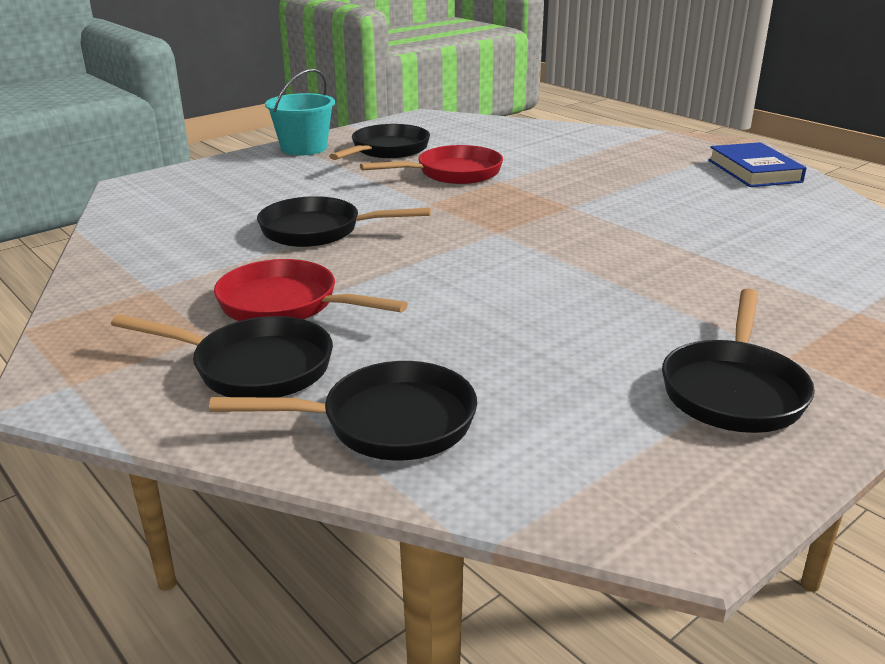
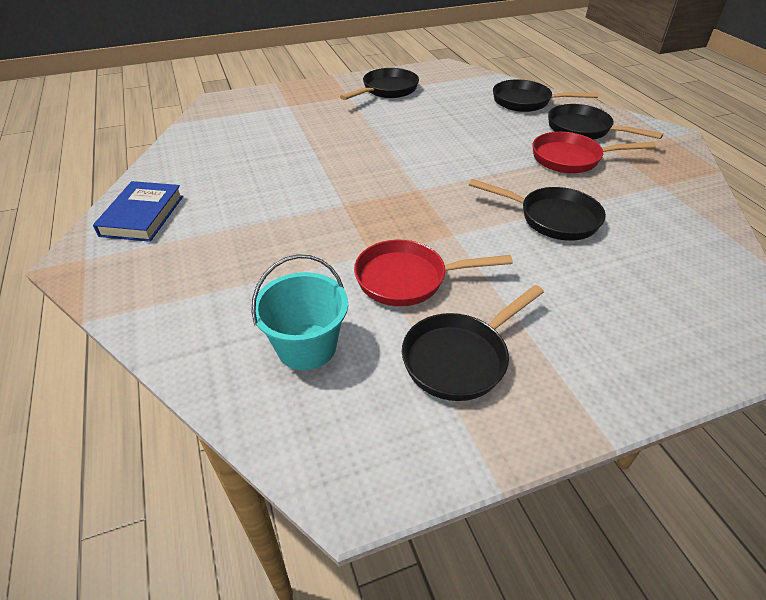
camera: 160 degrees left, 15 degrees up
red pan [214,259,408,321] -> red pan turned 135 degrees clockwise [532,132,656,173]
turquoise bucket [265,69,335,155] -> turquoise bucket moved to [251,254,348,370]

